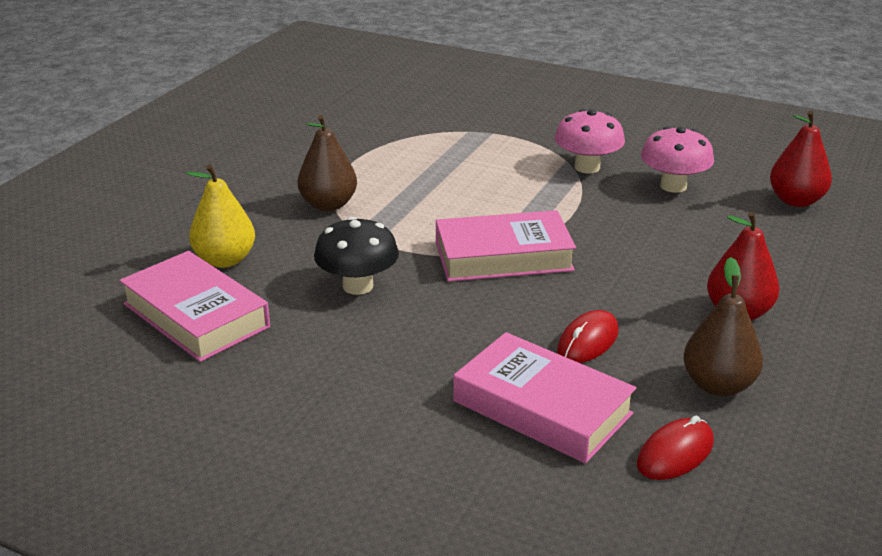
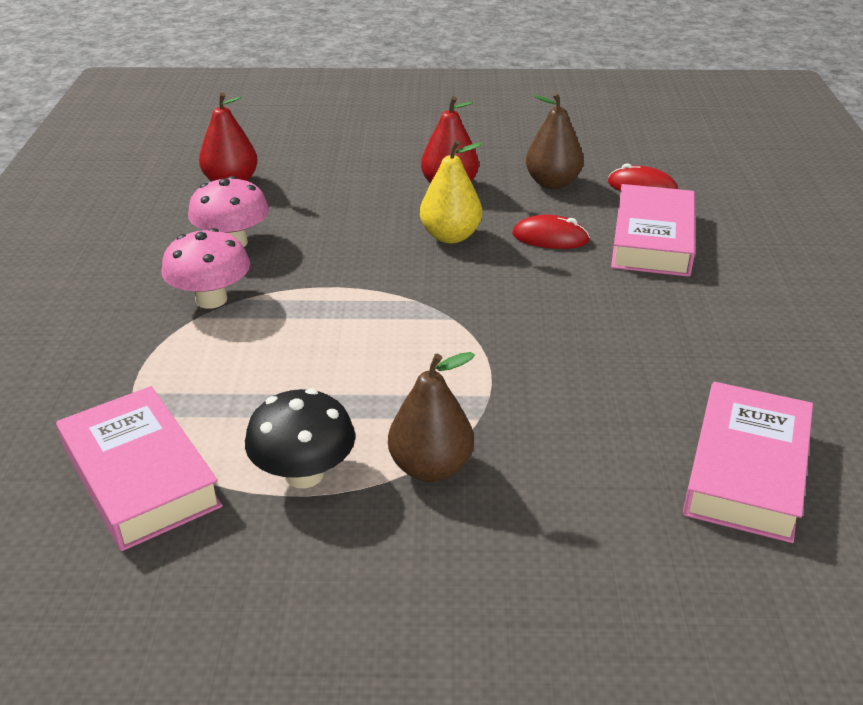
camera: 115 degrees left, 5 degrees up
yellow pear [186,164,255,268] -> yellow pear moved to [420,140,482,243]
black mushroom [314,217,399,295] -> black mushroom moved to [245,389,355,488]
pink book [436,210,576,282] -> pink book moved to [56,386,223,551]

